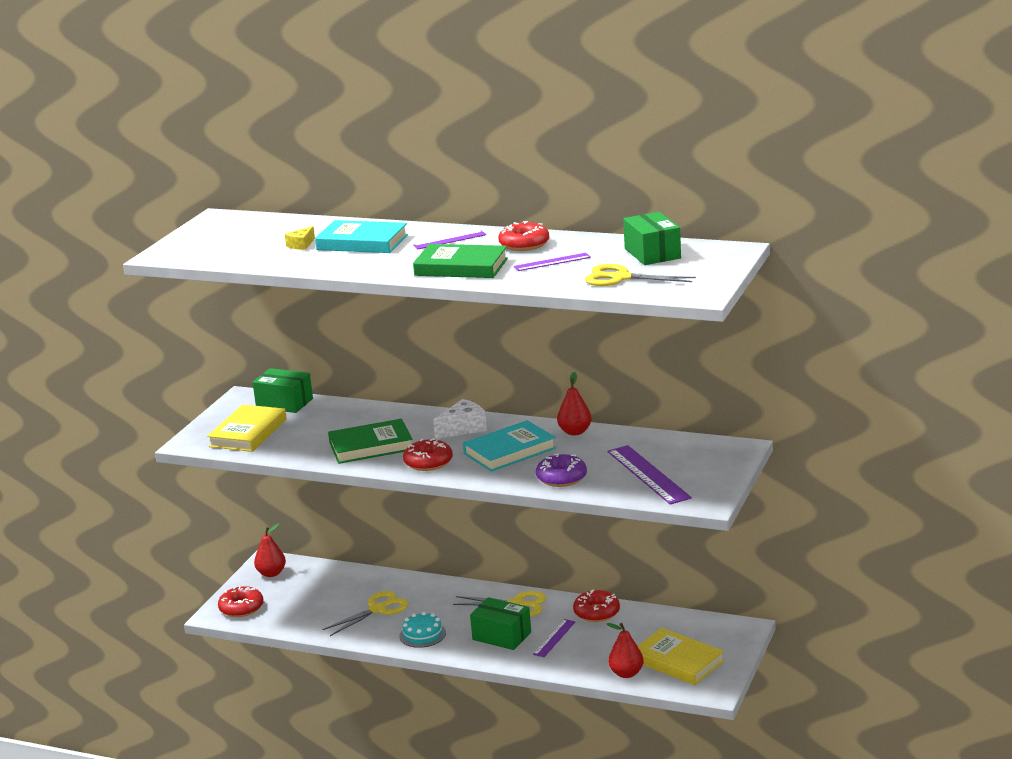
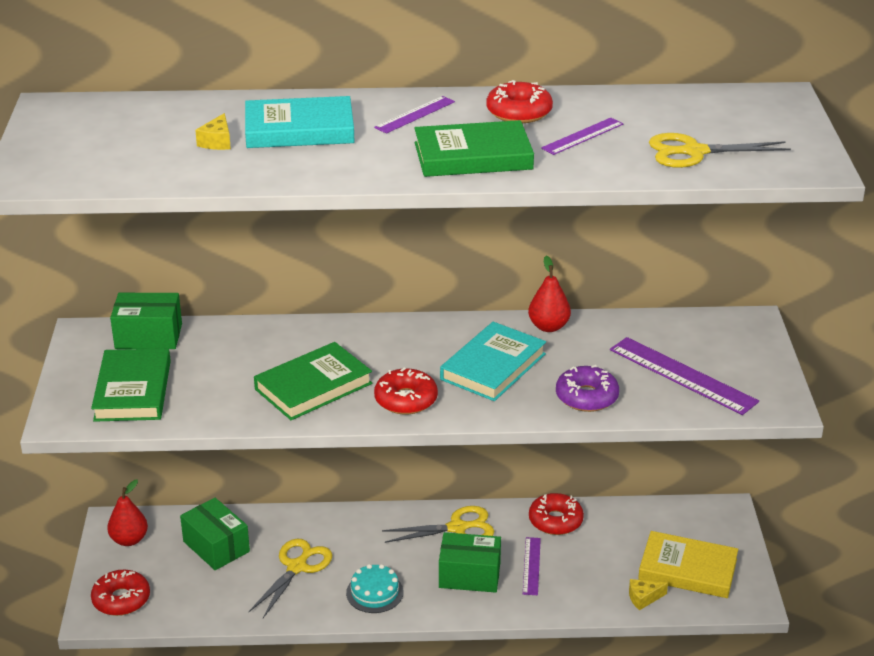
camera: 25 degrees left, 10 degrees up
yellow book [207,404,287,452] -> green book [91,348,171,422]
white cheese [433,399,487,439] -> none
red pear [607,623,644,678] -> yellow cheese [629,579,668,610]
green box [623,212,681,265] -> green box moved to [180,498,250,570]

